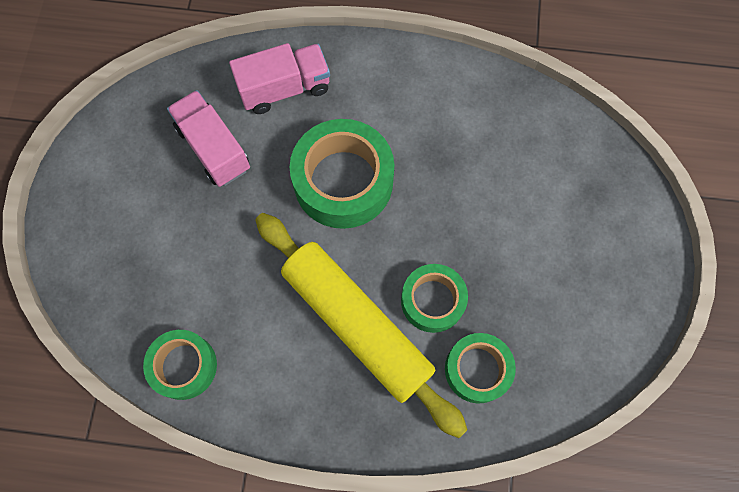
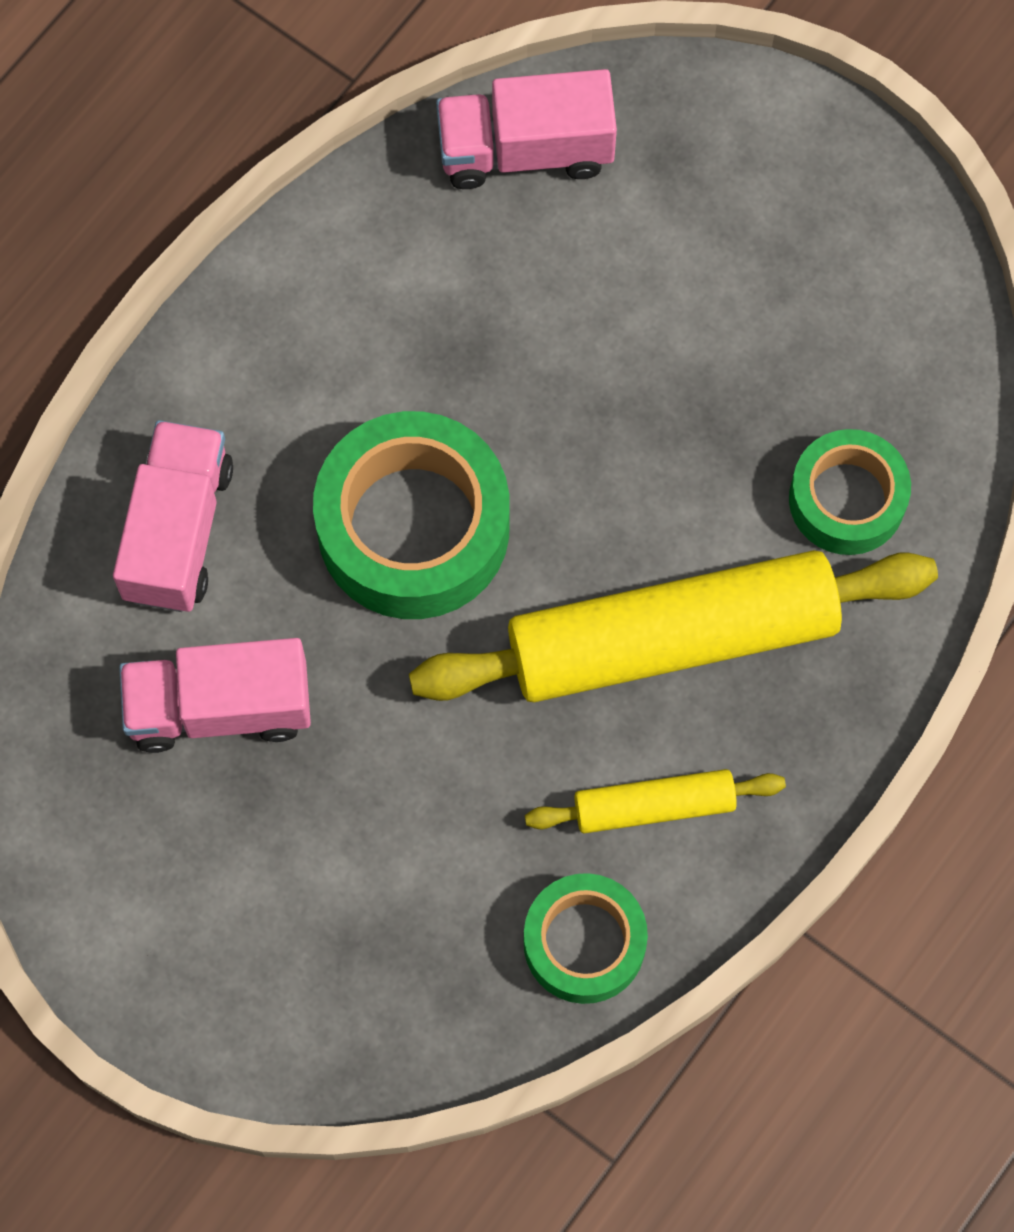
camera: 60 degrees left, 0 degrees up
green tape [401,264,468,333] -> none
none -> pink truck [436,69,617,189]
none -> yellow rolling pin [525,769,786,834]

